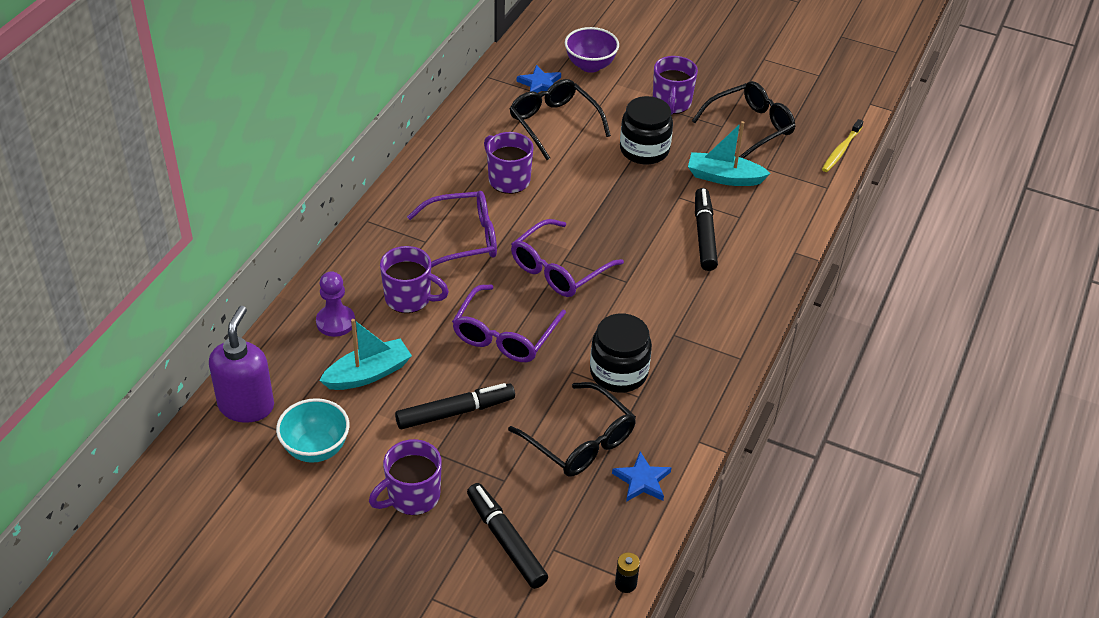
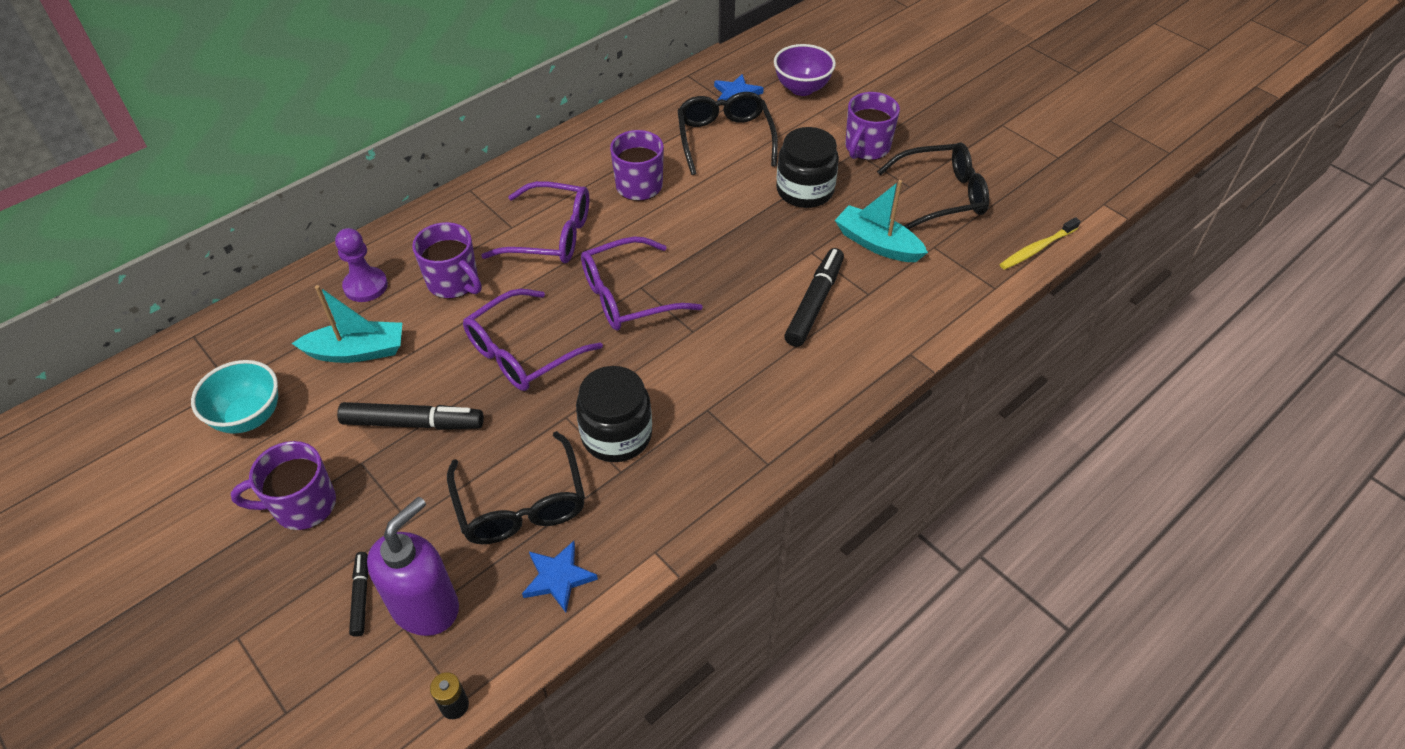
camera: 25 degrees right, 5 degrees up
purple soap dispenser [209,306,274,423] -> purple soap dispenser moved to [367,497,459,636]
black marker [467,483,548,589] -> black marker [349,552,368,637], size x0.55

